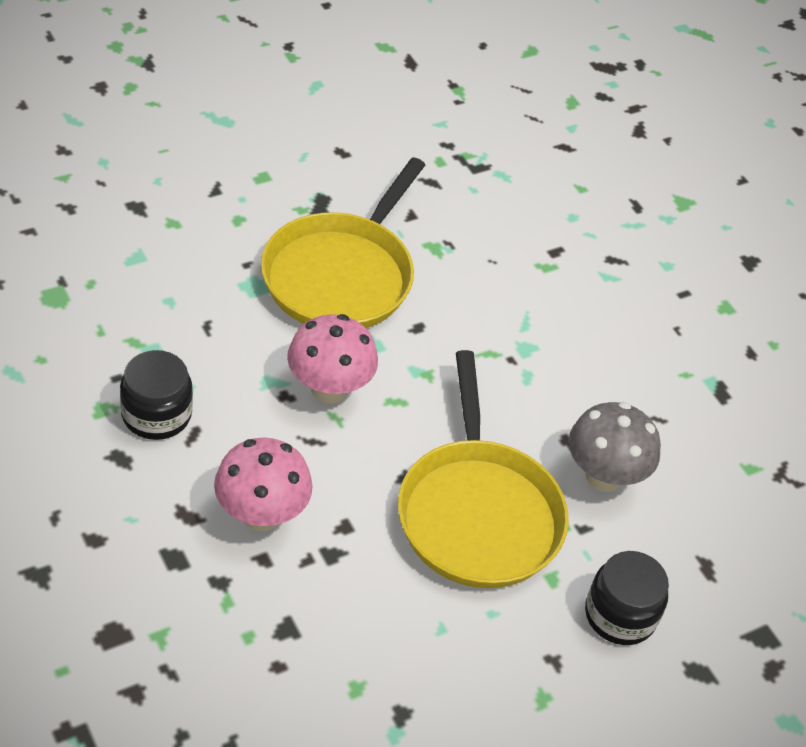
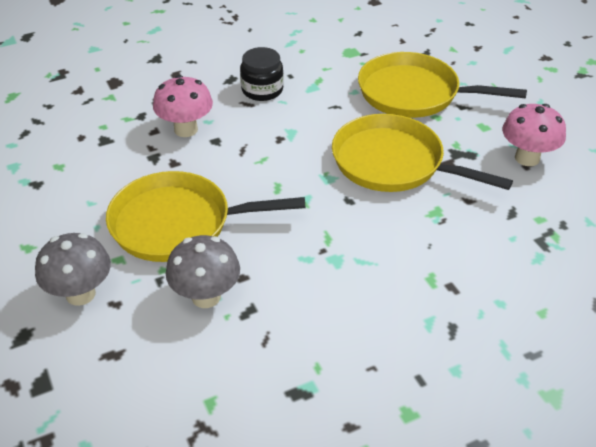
camera: 100 degrees right, 5 degrees down
pink mushroom [287,314,378,403] -> pink mushroom moved to [502,104,566,166]
black jar [585,551,669,645] -> grey mushroom [35,233,111,306]
none -> yellow pan [358,52,527,118]

